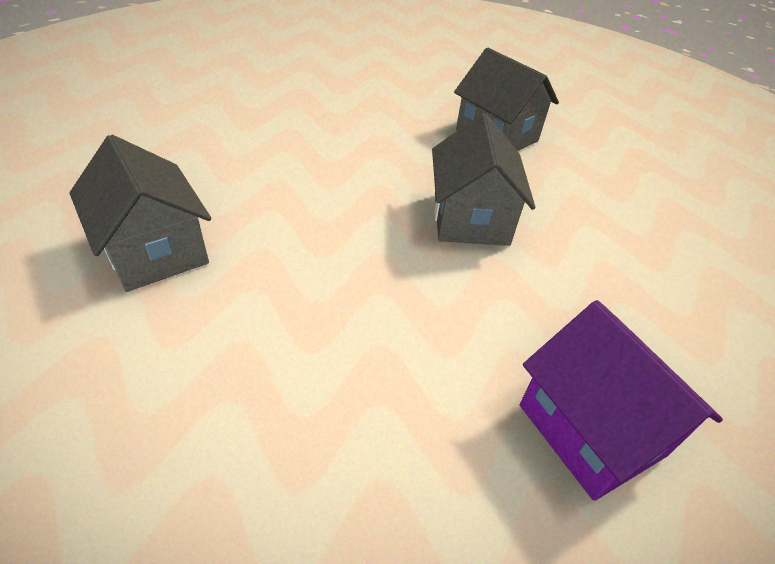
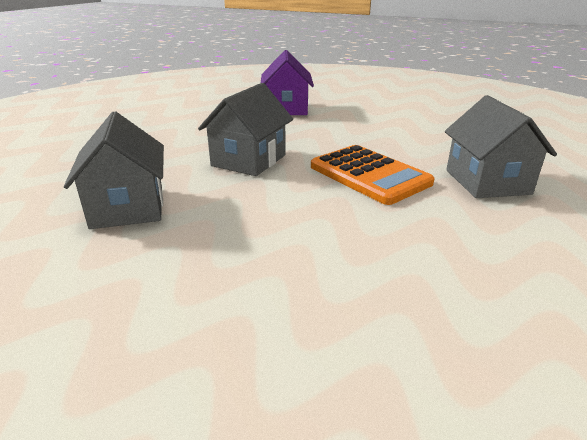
camera: 150 degrees left, 15 degrees down
none -> orange calculator [311,145,435,205]

